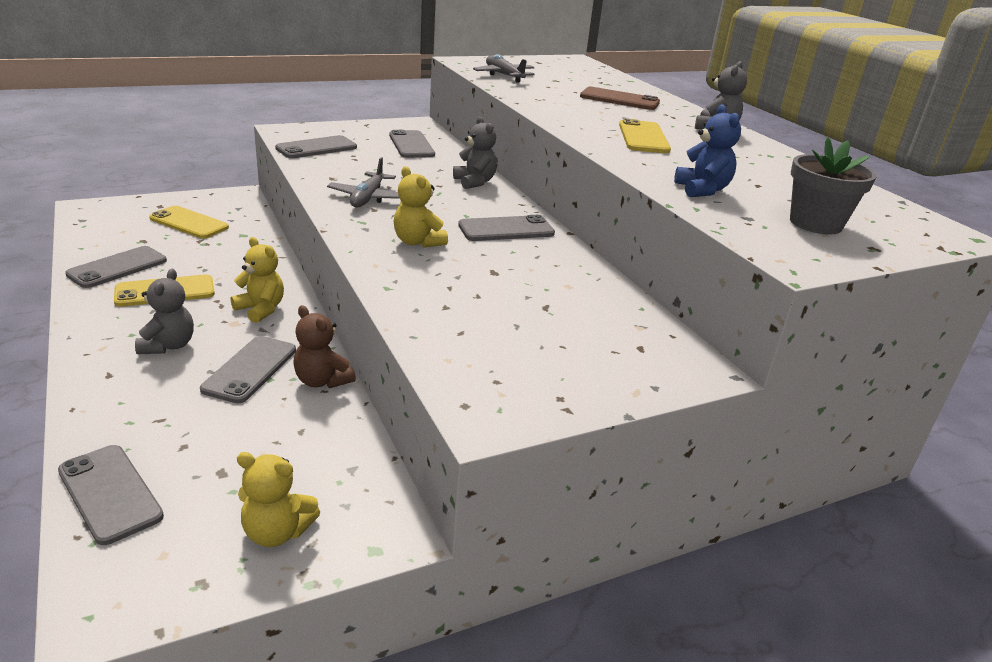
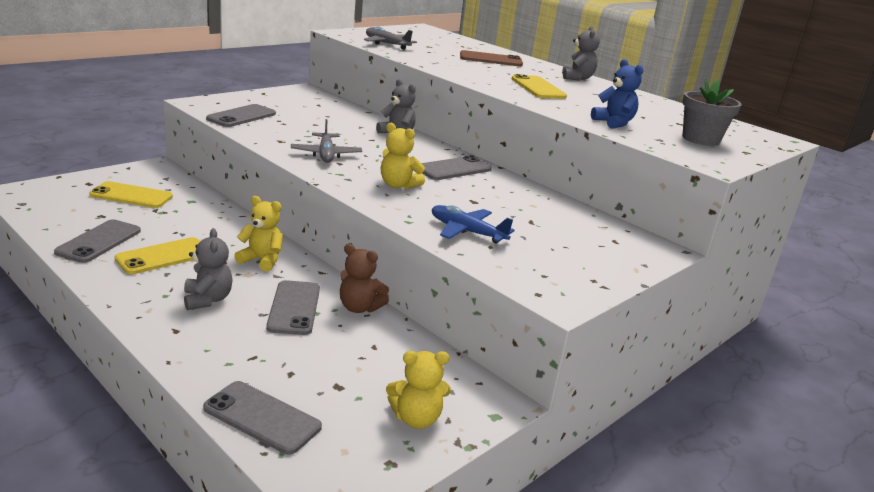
camera: 20 degrees left, 5 degrees down
grey phone [389,130,435,158] -> none
none -> blue plane [432,205,515,243]

